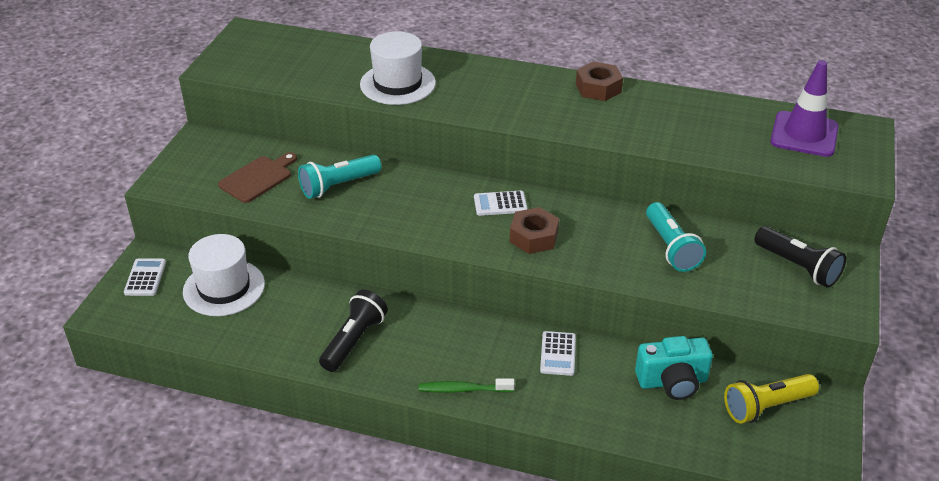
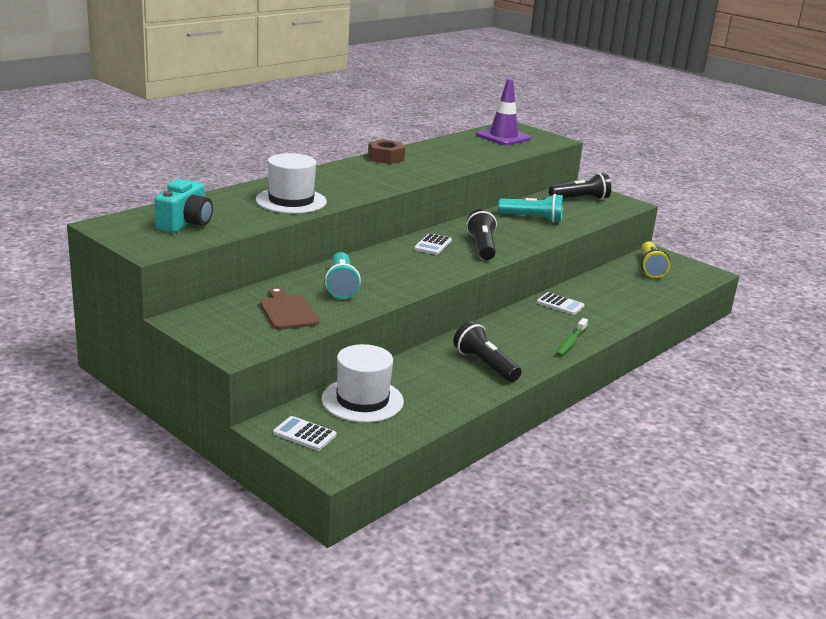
camera: 65 degrees left, 15 degrees down
brown nut [510,207,559,254] -> black flashlight [466,209,497,260]
turquoise camera [635,336,713,400] -> turquoise camera moved to [154,179,213,233]

